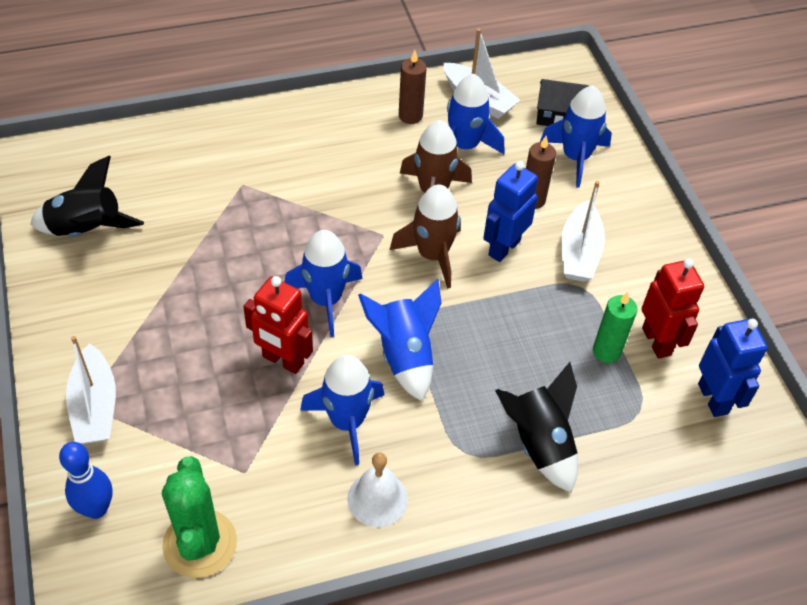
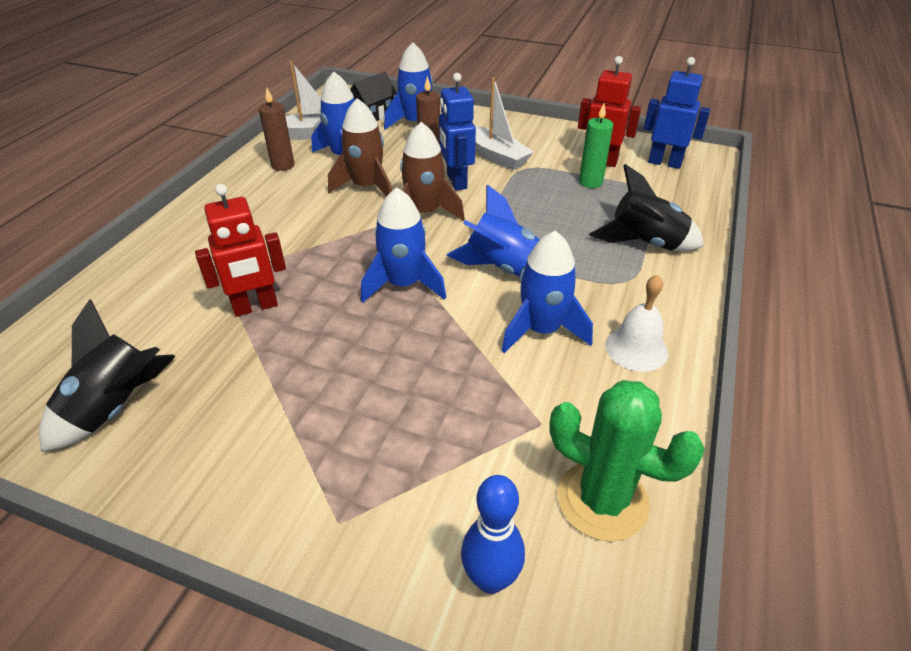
camera: 50 degrees left, 10 degrees down
white boat [66,336,116,444] -> none
red robot [243,276,313,374] -> red robot moved to [195,184,286,317]

